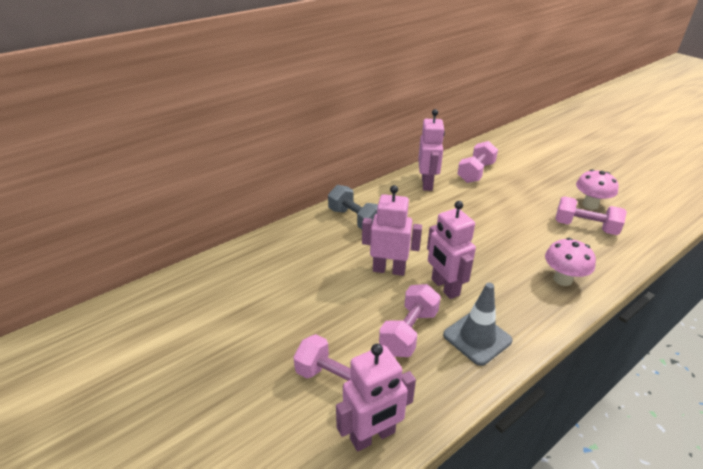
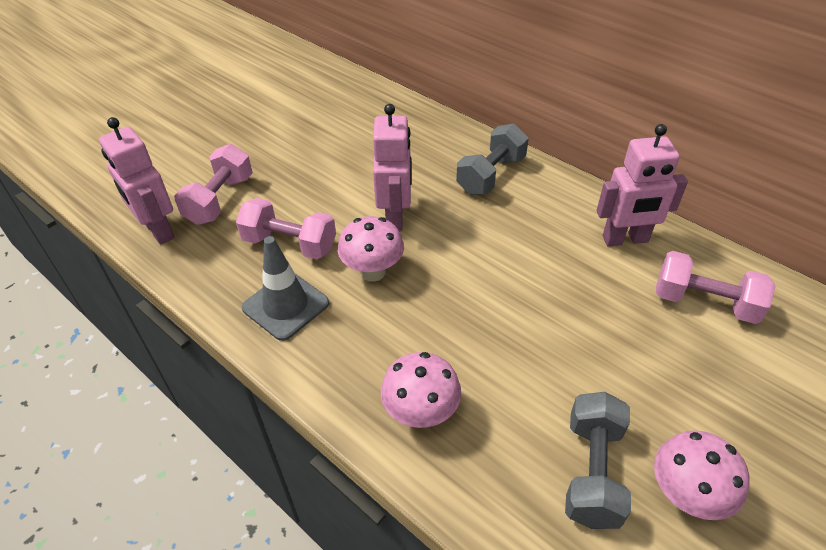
camera: 80 degrees right, 10 degrees up
pink robot [427,201,476,299] -> pink mushroom [338,216,404,282]
pink dumbbell [555,196,627,235] -> grey dumbbell [565,392,631,529]

